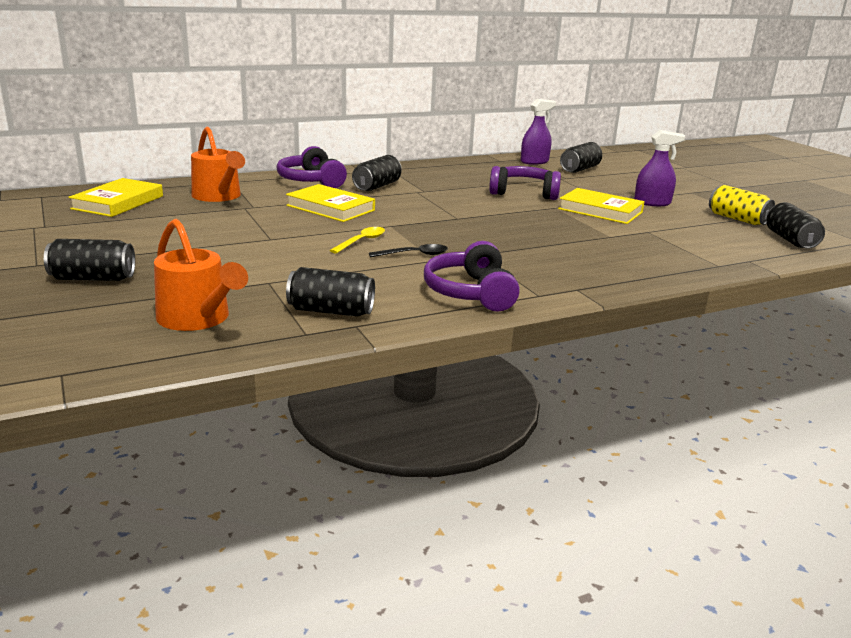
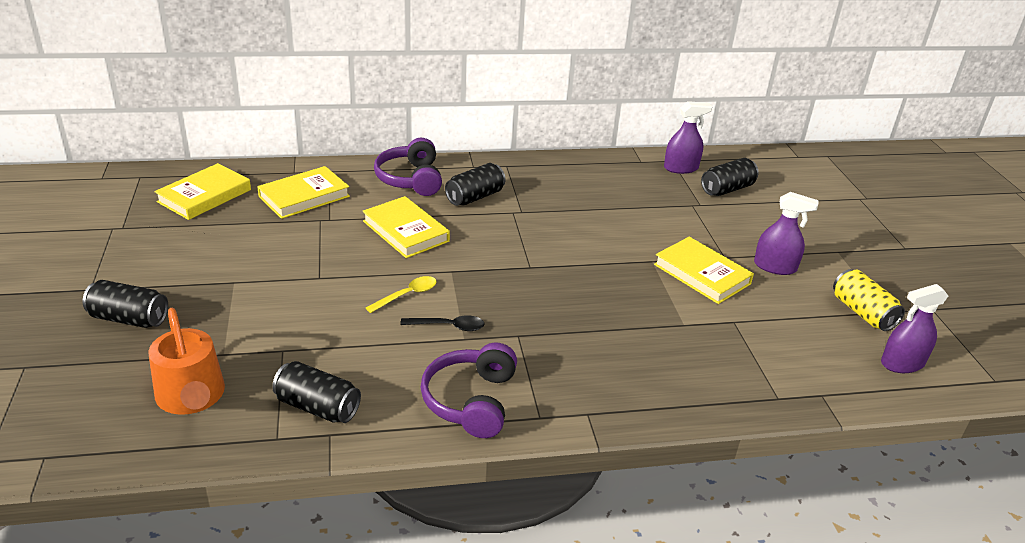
camera: 15 degrees right, 10 degrees up
orange watering can [191,127,245,202] -> yellow book [257,166,350,219]
purple headphones [489,166,561,200] -> none
black can [766,202,825,249] -> purple spray bottle [881,284,948,373]

